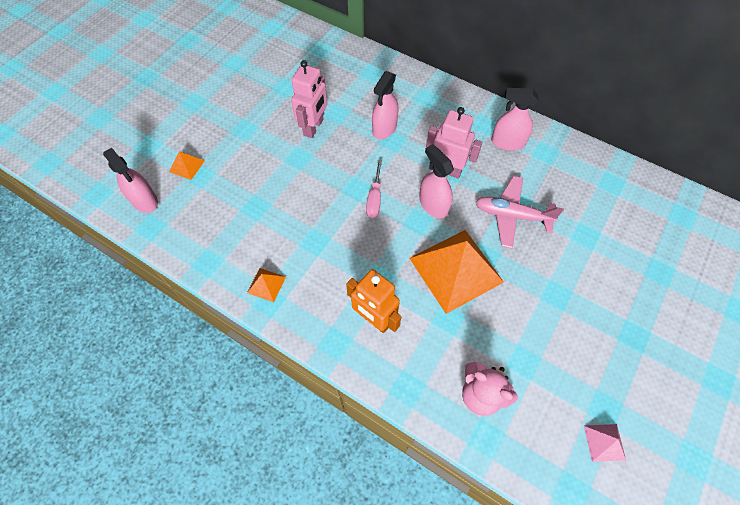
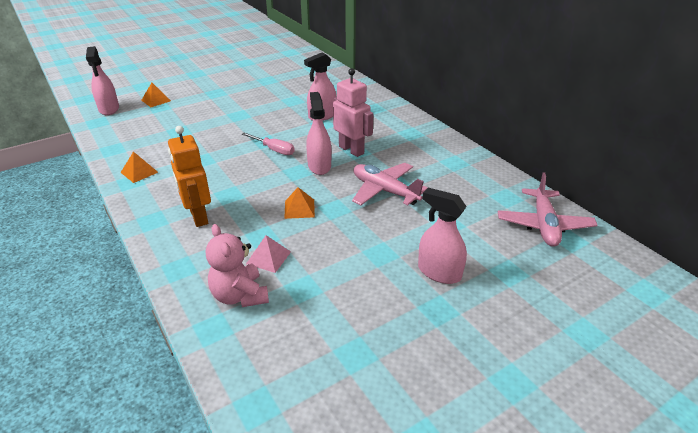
camera: 25 degrees right, 25 degrees down
pink robot [291,60,327,138] -> none
pink screwdriver [366,160,382,218] -> pink screwdriver turned 90 degrees counterclockwise [242,133,295,155]
orange pyramid [409,230,504,314] -> orange pyramid [284,187,315,219], size x0.42
pink spray bottle [491,88,538,151] -> pink spray bottle moved to [418,188,467,284]
pink pyramid [584,424,626,462] -> pink pyramid moved to [246,235,291,273]
none -> pink plane [498,172,598,247]

